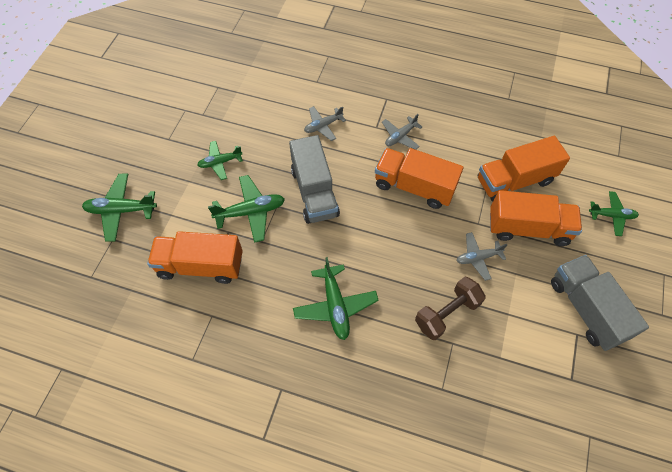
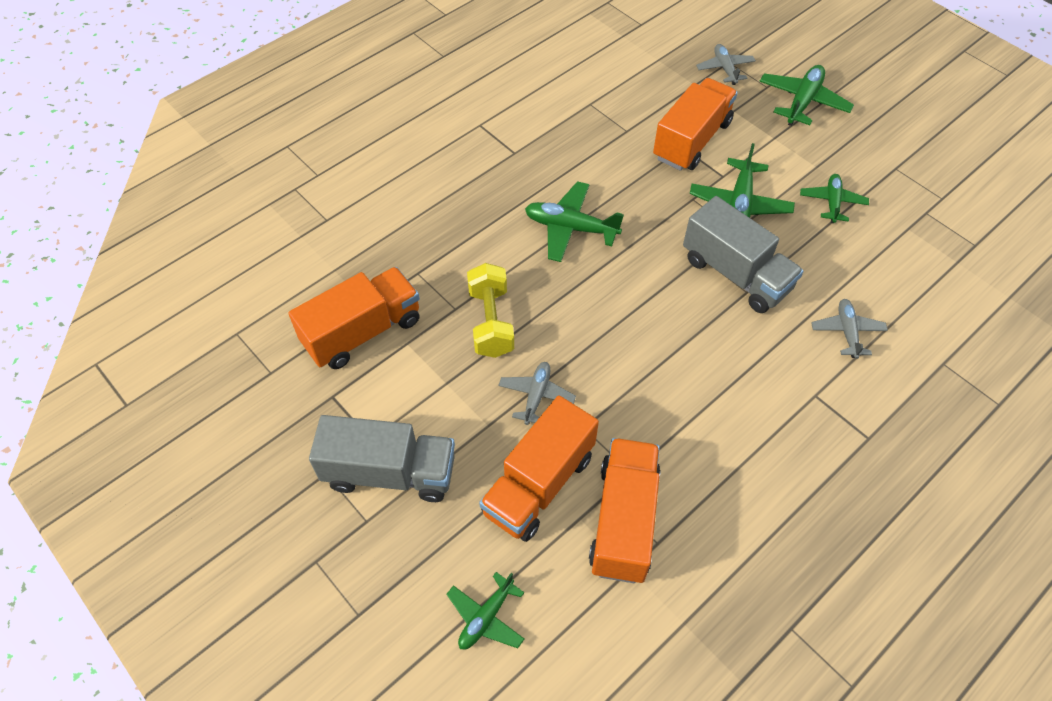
camera: 120 degrees right, 5 degrees down
grey truck [289,135,340,224] -> grey truck turned 150 degrees counterclockwise [683,196,804,313]
orange truck [375,148,463,209] -> orange truck moved to [288,267,420,369]
grey plane [382,114,422,150] -> grey plane moved to [696,44,756,85]
brown dumbbell [415,277,486,340] -> yellow dumbbell [467,263,514,358]

